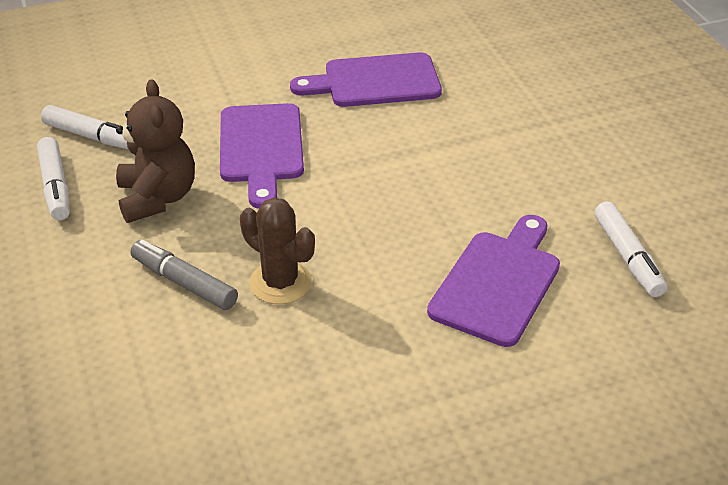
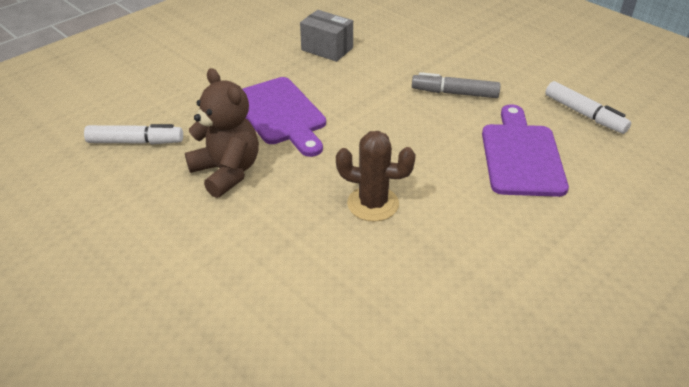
camera: 25 degrees left, 0 degrees up
white marker [37,137,70,220] -> none
grey marker [130,240,238,310] -> grey marker moved to [412,72,501,98]
purple cutting board [290,52,442,107] -> grey box [300,10,353,62]

